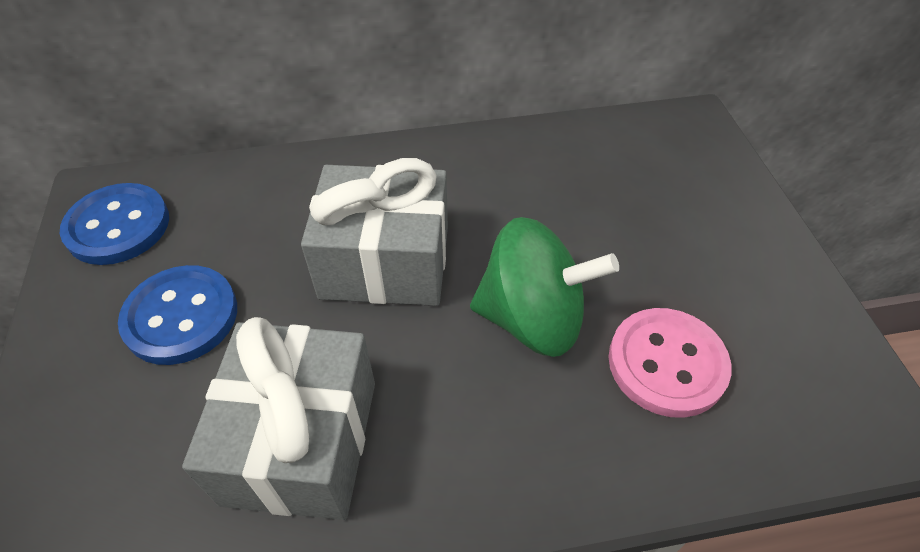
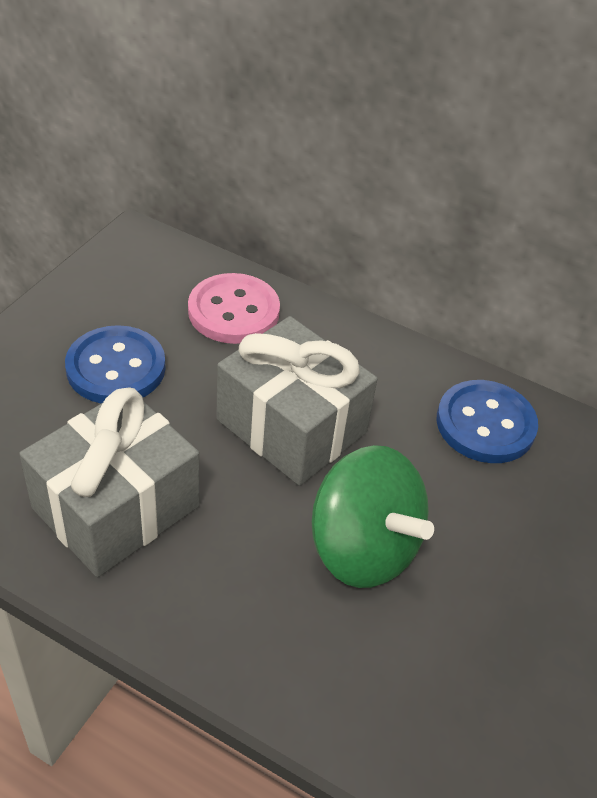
camera: 35 degrees right, 5 degrees down
blue button [60,183,169,265] -> blue button moved to [436,380,538,463]
pink button [609,308,731,418] -> pink button moved to [188,273,280,344]

